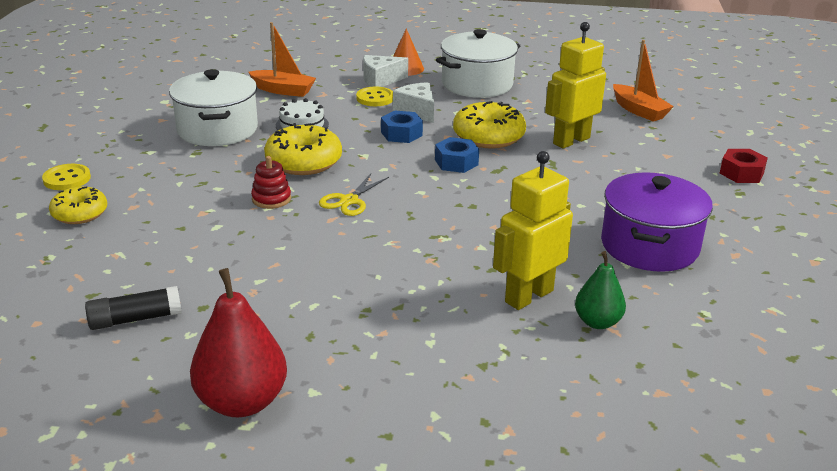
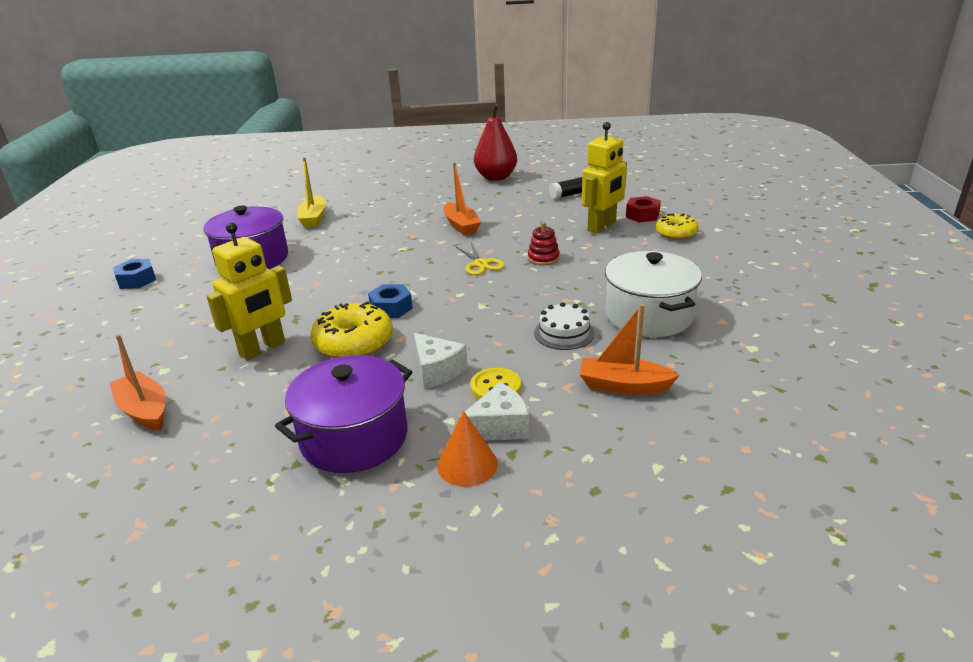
camera: 175 degrees right, 0 degrees up
yellow button [42,164,91,190] -> none
yellow donut [264,123,342,175] -> none
yellow scissors [319,173,389,216] -> yellow scissors turned 135 degrees clockwise [456,242,505,275]
blue nut [381,110,423,143] -> blue nut moved to [113,259,156,289]
white pot [436,29,521,98] -> purple pot [275,355,412,473]
yellow robot [493,151,573,310] -> yellow robot moved to [582,122,627,233]
green pear [575,251,626,329] -> yellow boat [297,157,326,228]
red nut [720,149,768,183] -> red nut moved to [626,196,661,223]
none -> orange boat [444,162,481,235]

